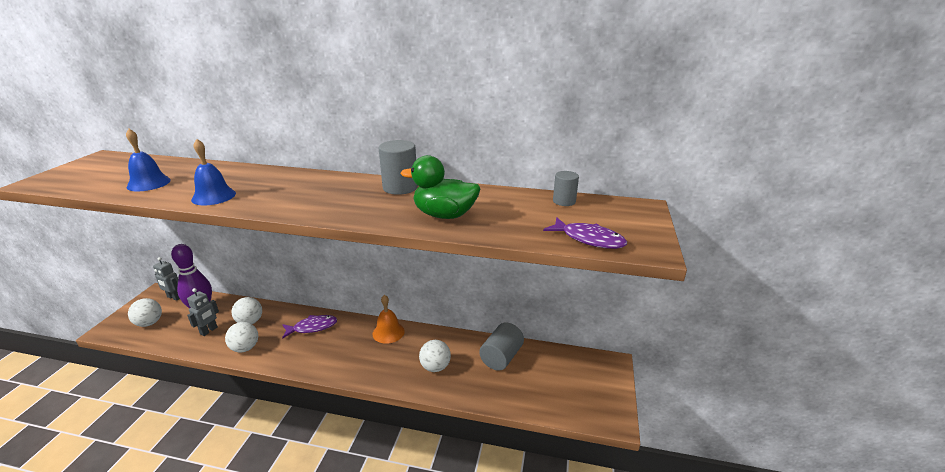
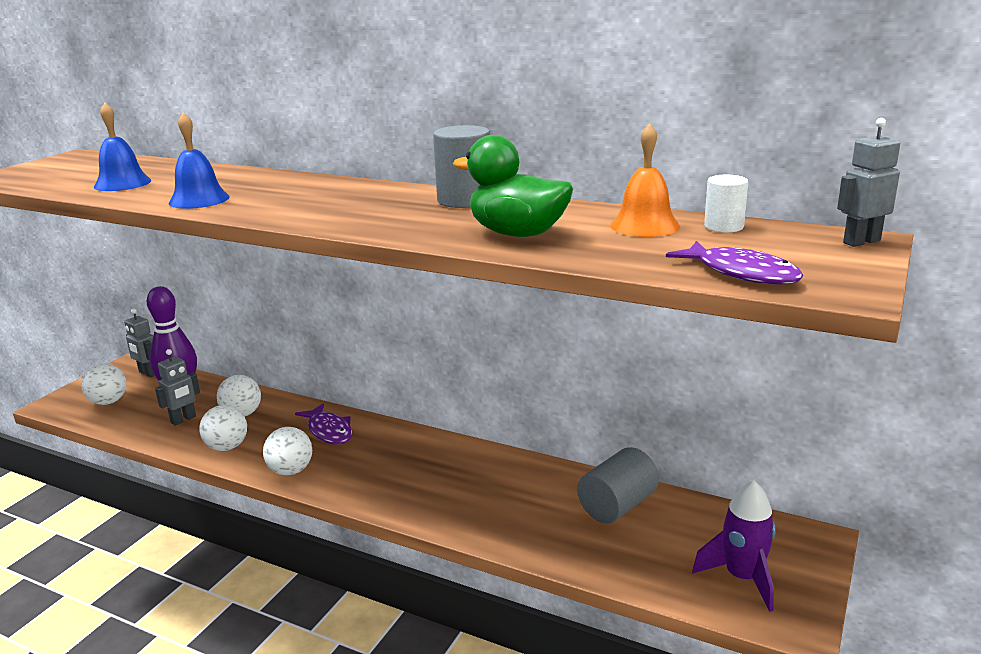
camera: 15 degrees right, 5 degrees down
purple fish [282,315,337,339] -> purple fish turned 60 degrees clockwise [295,403,352,445]
orange bell [372,295,405,344] -> orange bell moved to [610,123,680,237]
white ball [419,340,451,372] -> white ball moved to [263,427,312,475]
grey cylinder [553,171,579,206] -> white cylinder [704,175,748,233]
none -> purple rocket [692,480,776,612]
none -> grey robot [837,118,900,247]

